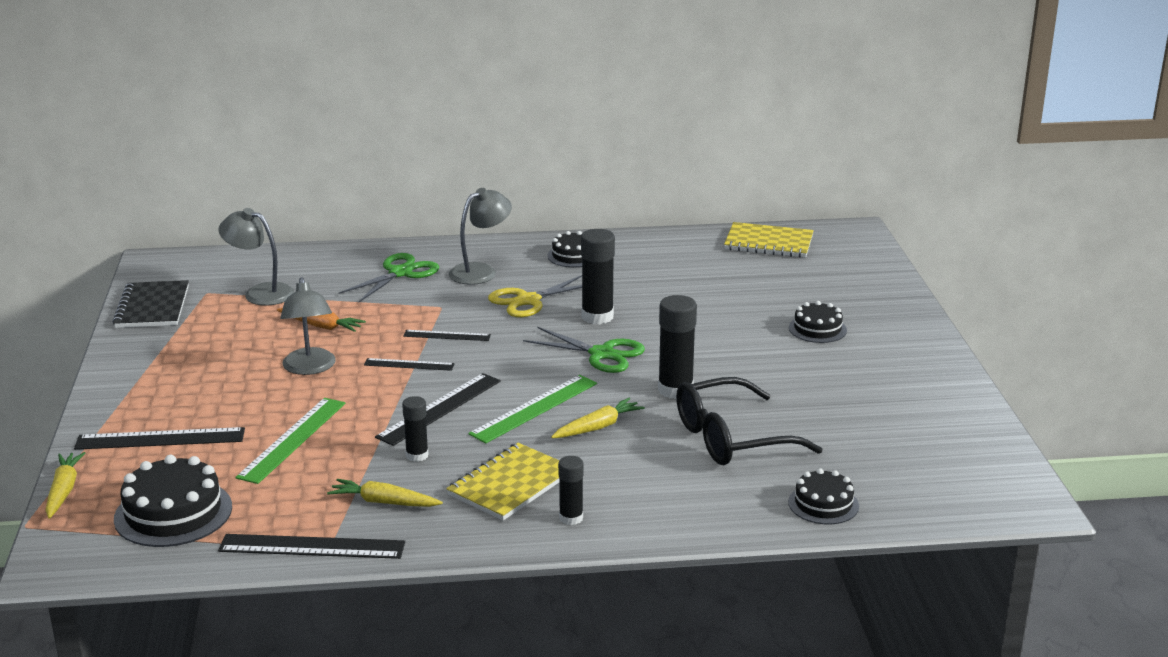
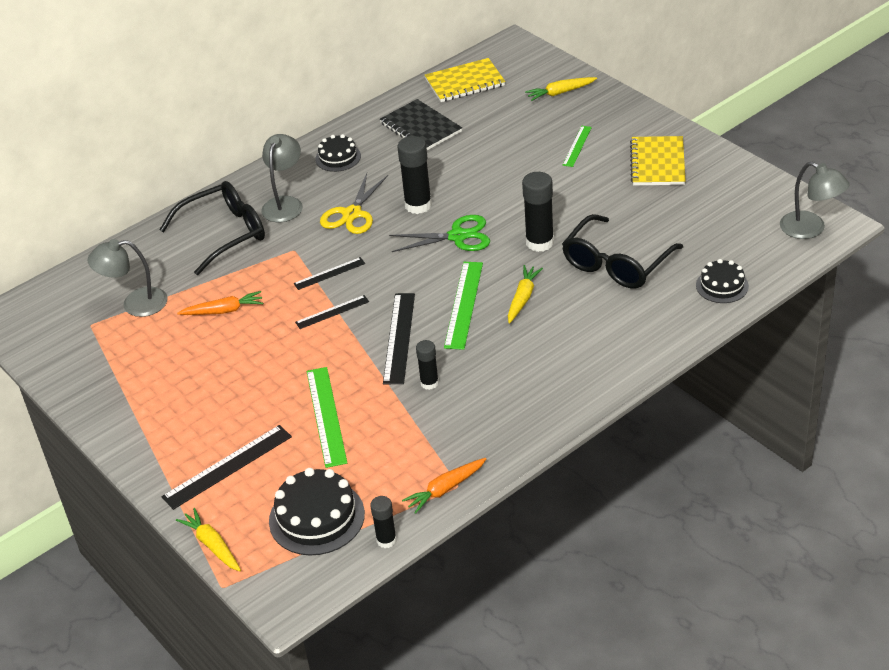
camera: 30 degrees left, 15 degrees up
black notebook [112,280,189,328] -> black notebook moved to [380,99,462,150]
black ruler [218,534,405,559] -> orange carrot [402,458,487,514]
grey lamp [280,277,336,375] -> grey lamp moved to [780,162,850,239]
yellow carrot [327,479,443,507] -> yellow carrot moved to [525,77,597,101]
green scissors [339,253,439,302] -> black glasses [160,181,265,275]
yellow notebook [446,443,559,521] -> yellow notebook moved to [630,136,686,185]
black glue stick [558,456,584,525] -> black glue stick moved to [370,496,397,548]
black cake [789,301,847,343] -> green ruler [563,126,592,167]

